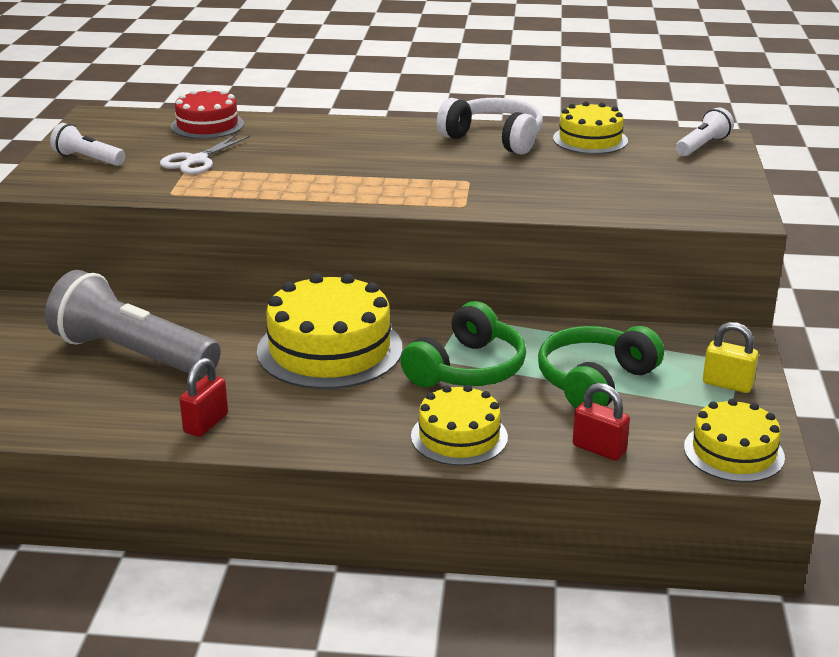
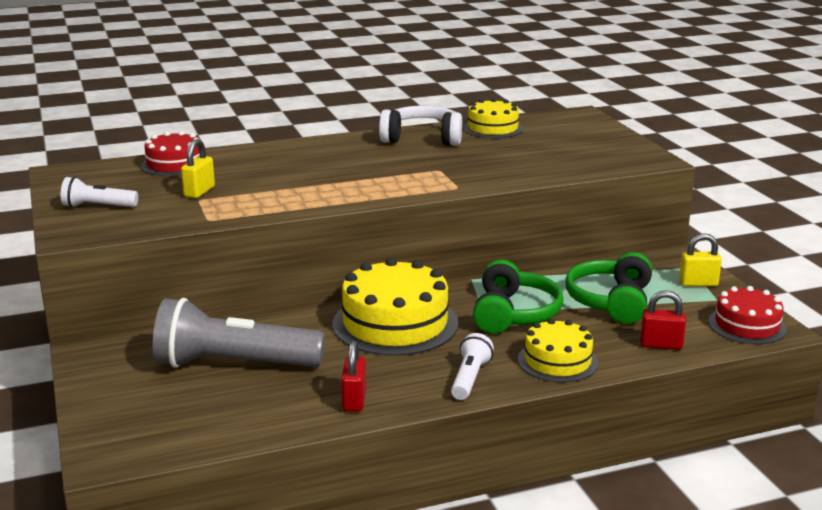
camera: 25 degrees left, 5 degrees down
white scissors [160,134,250,174] -> yellow padlock [181,139,215,198]
white flashlight [676,108,734,156] -> white flashlight moved to [451,333,494,400]
yellow cake [684,398,785,482] -> red cake [708,286,787,344]

